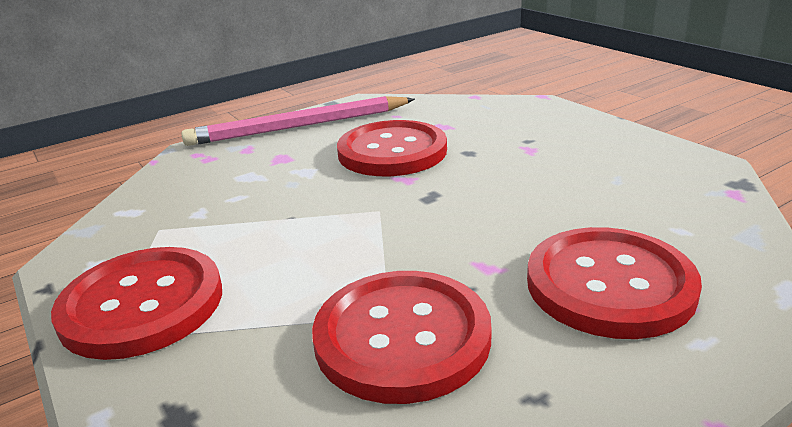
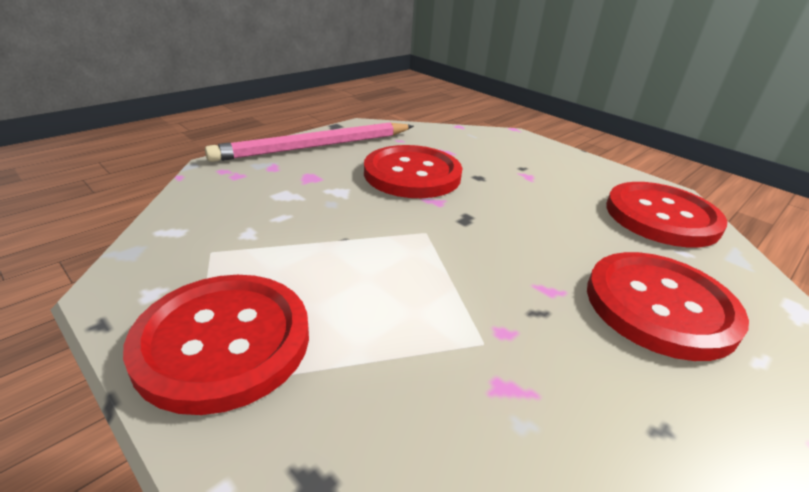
camera: 15 degrees left, 5 degrees up
red button [312,271,492,404] -> red button moved to [606,182,728,248]

